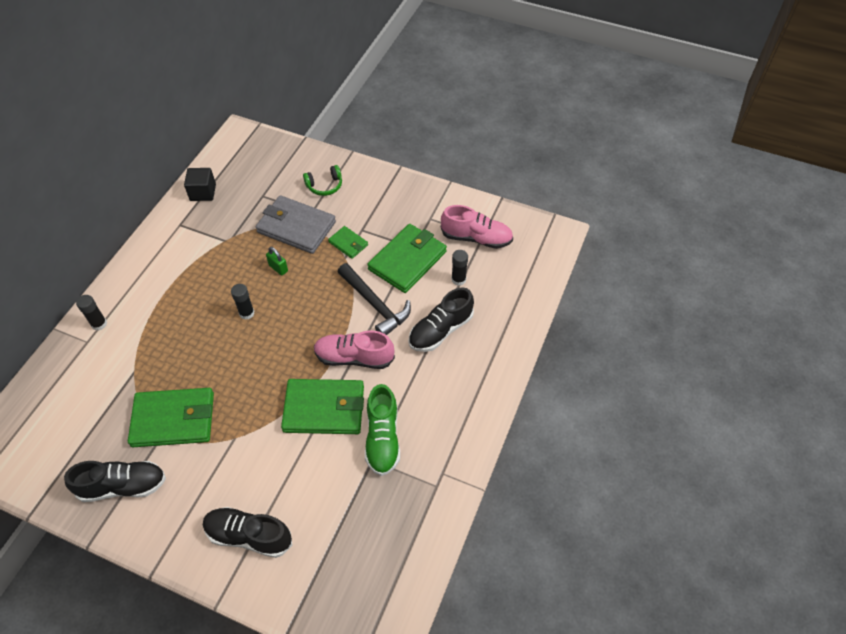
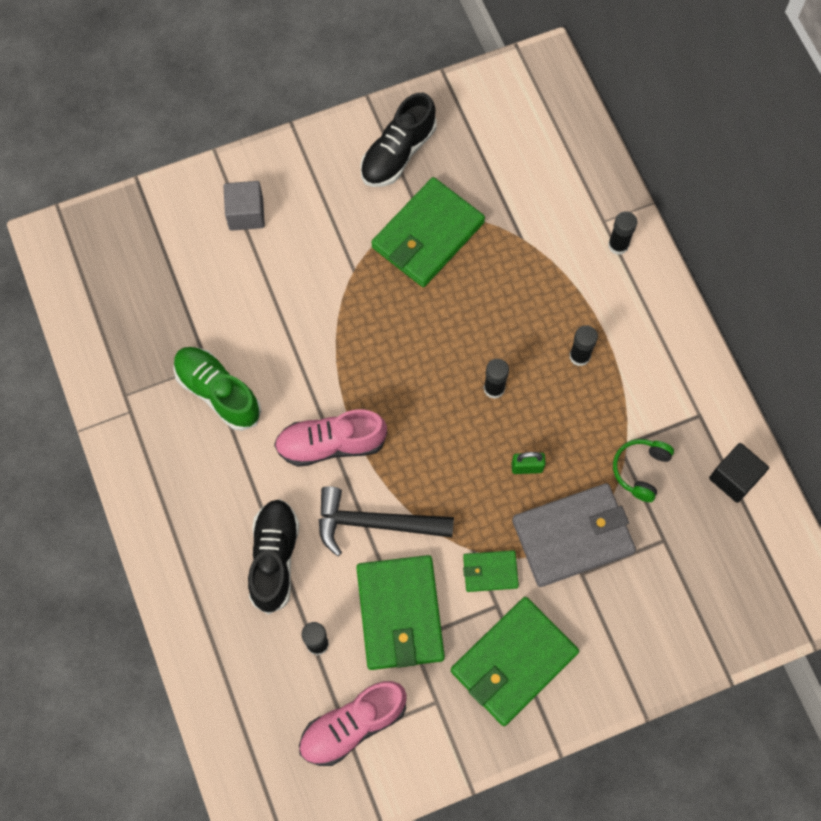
camera: 135 degrees right, 15 degrees up
black shoe [203,507,292,558] -> grey cube [224,181,265,231]
green wallet [281,379,364,434] -> green wallet moved to [451,597,579,726]
green headphones [303,165,342,196] -> green headphones moved to [613,439,674,502]
pink shoe [314,331,395,369] -> pink shoe turned 150 degrees counterclockwise [274,409,387,467]
none -> black glue stick [570,325,598,366]

